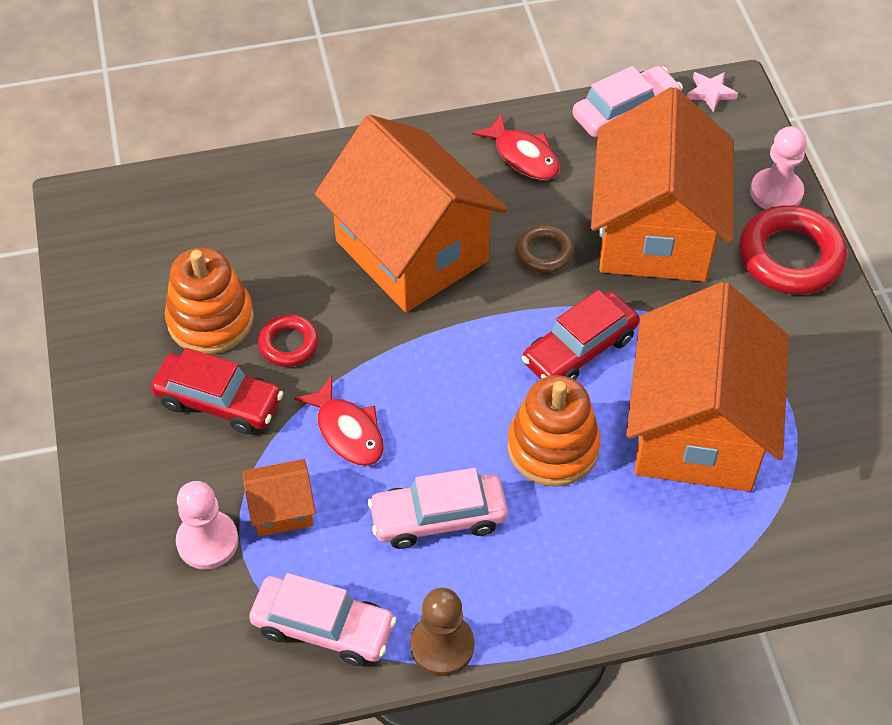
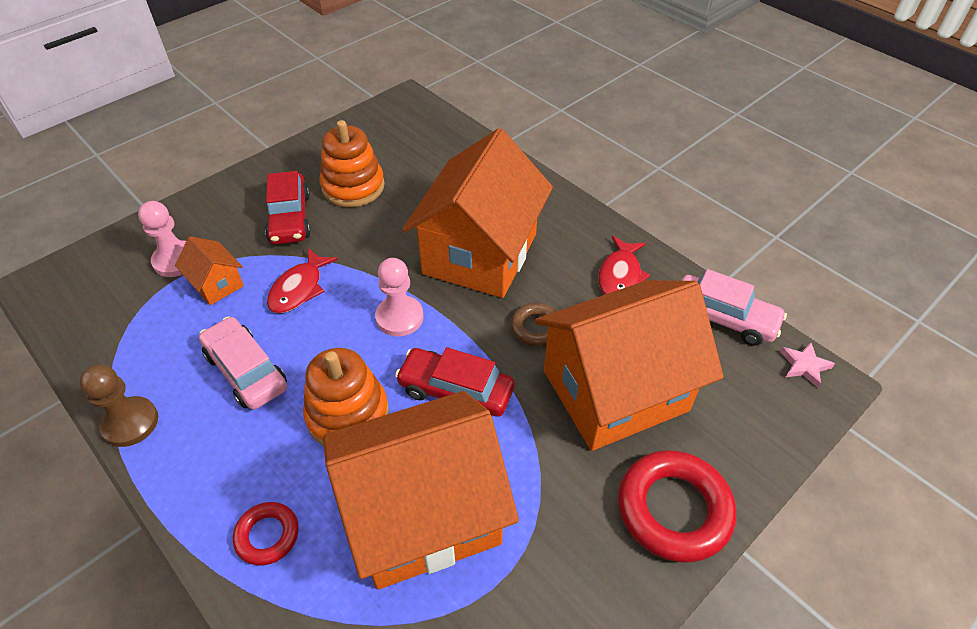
camera: 60 degrees right, 5 degrees down
pink car [249,573,397,666] -> none
red ring [258,314,319,367] -> red ring moved to [233,502,299,565]
pink pawn [750,126,807,209] -> pink pawn moved to [375,258,424,336]

